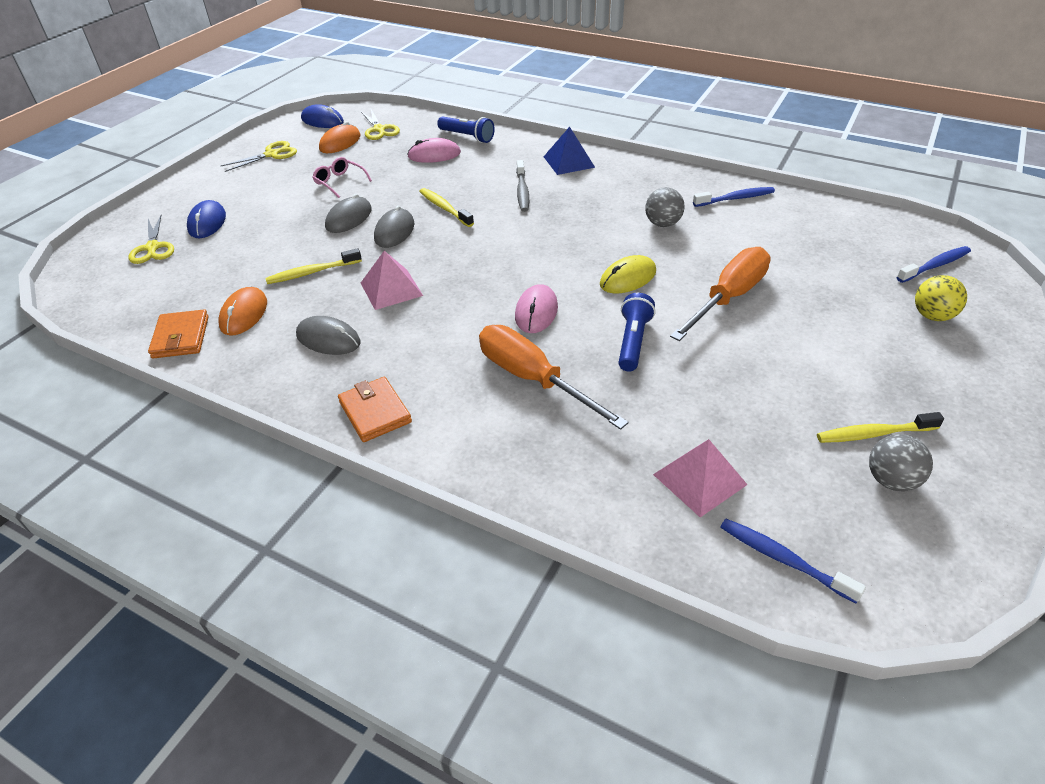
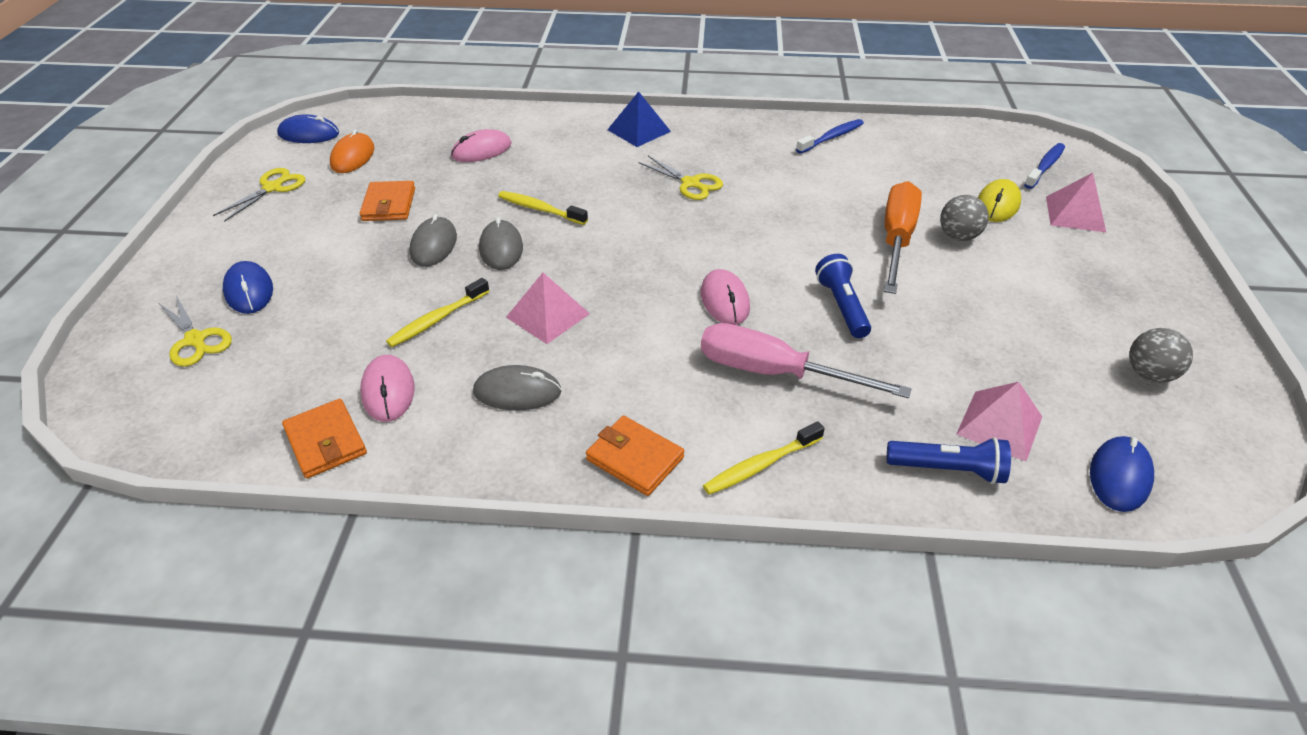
camera: 25 degrees left, 0 degrees up
orange mouse [218,287,267,336] -> pink mouse [360,355,415,422]
pink glasses [312,157,372,198] -> orange wallet [359,181,415,221]
yellow scissors [361,109,400,140] -> yellow scissors moved to [638,156,723,200]
blue flashlight [437,116,495,143] -> blue flashlight moved to [887,437,1011,484]
orange screwdriver [479,325,629,430] -> pink screwdriver [701,323,911,398]
grey toothbrush [516,160,529,212] -> none
yellow mouse [600,255,656,293] -> yellow mouse moved to [978,179,1021,222]
grey ball [645,187,685,227] -> grey ball moved to [940,195,989,241]
blue toothbrush [720,519,866,603] -> blue mouse [1090,436,1154,512]
yellow toothbrush [817,412,944,443] -> yellow toothbrush moved to [703,422,825,495]
yellow ball [915,275,967,321] -> pink pyramid [1046,173,1107,233]

